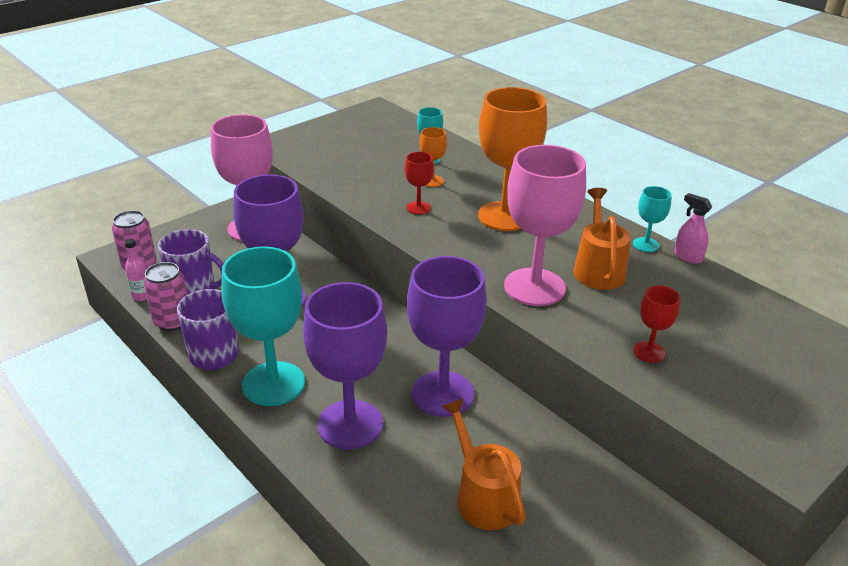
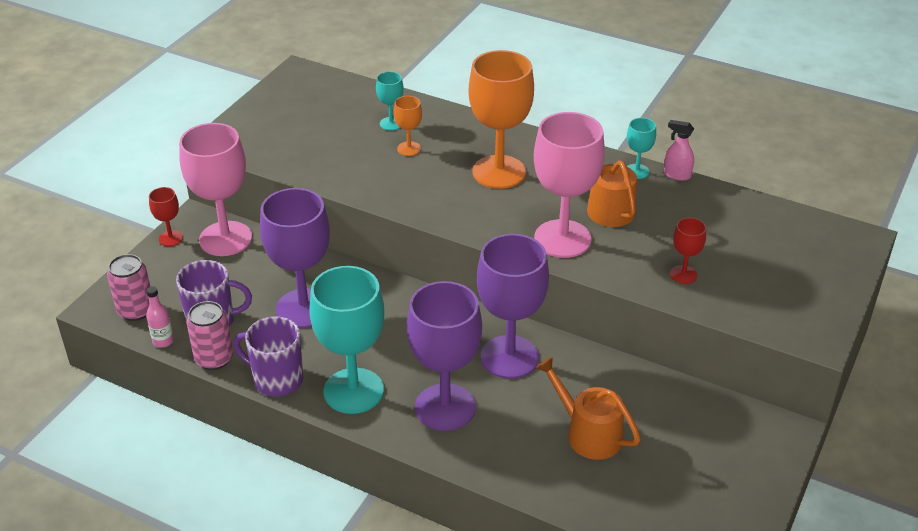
camera: 20 degrees left, 5 degrees up
red goblet [405,152,434,215] -> red goblet moved to [149,187,183,246]

